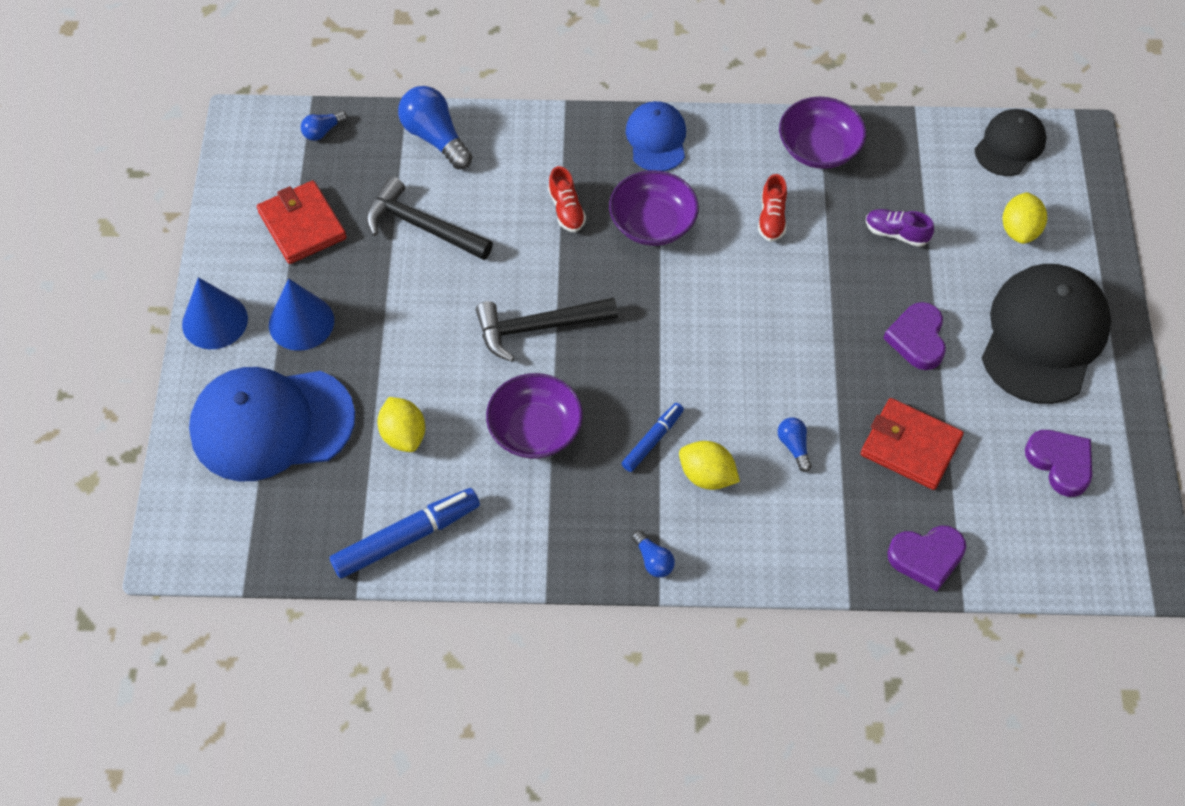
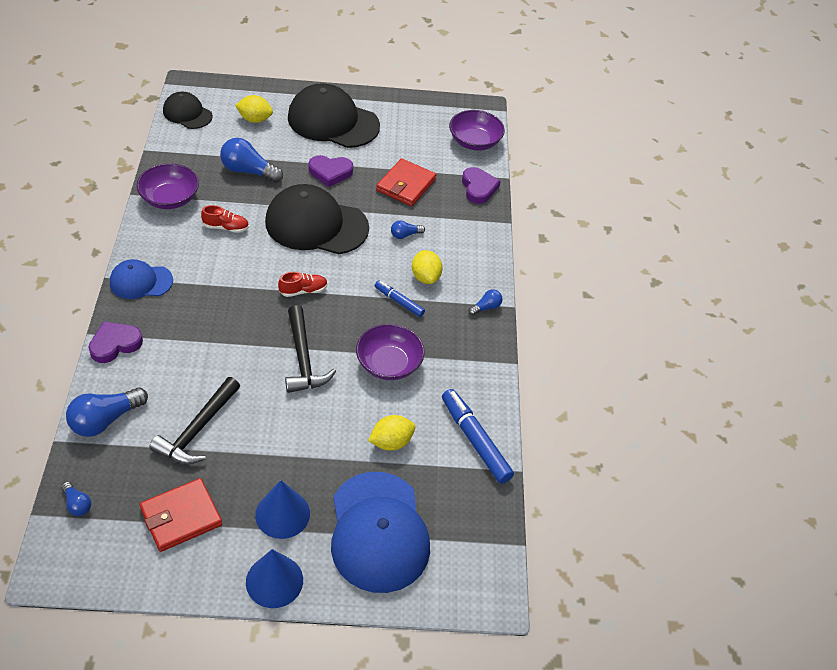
camera: 95 degrees left, 10 degrees down
red shoe [548,166,586,232] -> red shoe moved to [278,272,328,297]
purple bowl [609,170,699,246] -> purple bowl moved to [449,110,505,150]
yellow lemon [679,441,740,490] -> yellow lemon turned 45 degrees counterclockwise [412,250,443,284]
purple shoe [866,209,934,247] -> blue light bulb [220,138,283,183]
purple heart [1025,430,1092,497] -> purple heart moved to [89,321,143,363]
none -> black cap [265,184,369,254]

